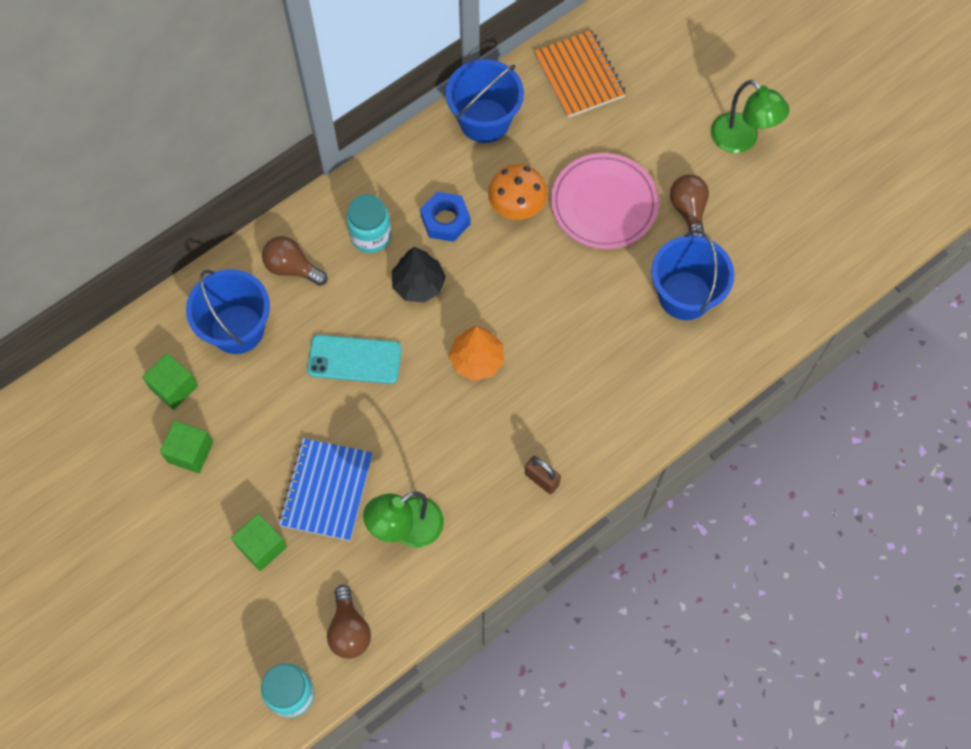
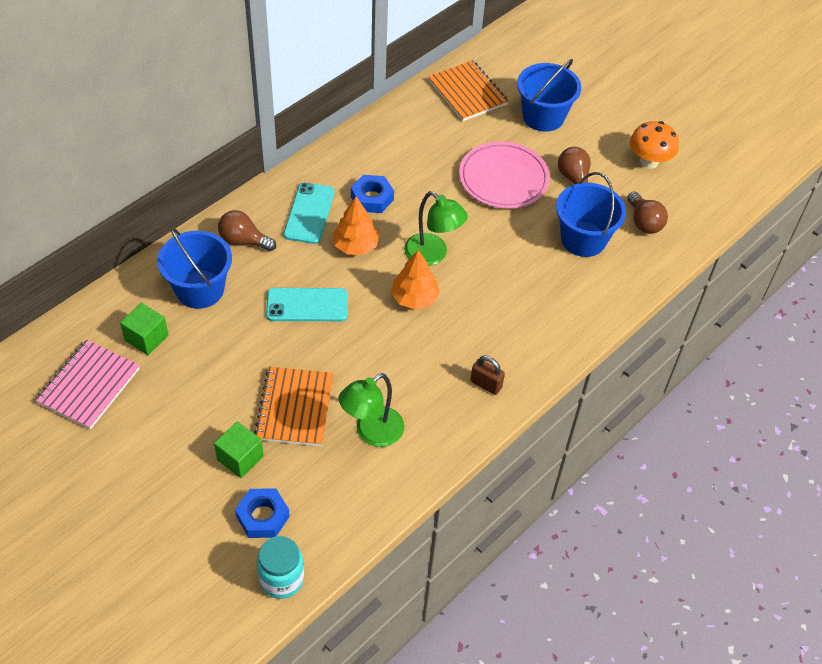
camera: 10 degrees left, 15 degrees down
green cube [160,420,213,473] -> none
blue notebook [279,438,372,541] -> orange notebook [254,367,333,446]
brown light bulb [327,585,371,659] -> brown light bulb moved to [627,192,668,234]
turquoise jar [346,194,391,253] -> turquoise phone [284,182,334,244]
black tree [392,247,446,303] -> orange tree [332,197,380,255]
blue bucket [446,59,524,143] -> blue bucket moved to [517,59,581,132]
orange mushroom [488,164,548,220] -> orange mushroom moved to [630,121,679,169]
green lamp [711,80,789,153] -> green lamp moved to [404,191,468,266]
none -> pink notebook [35,340,140,430]
none -> blue nut [235,488,290,538]

